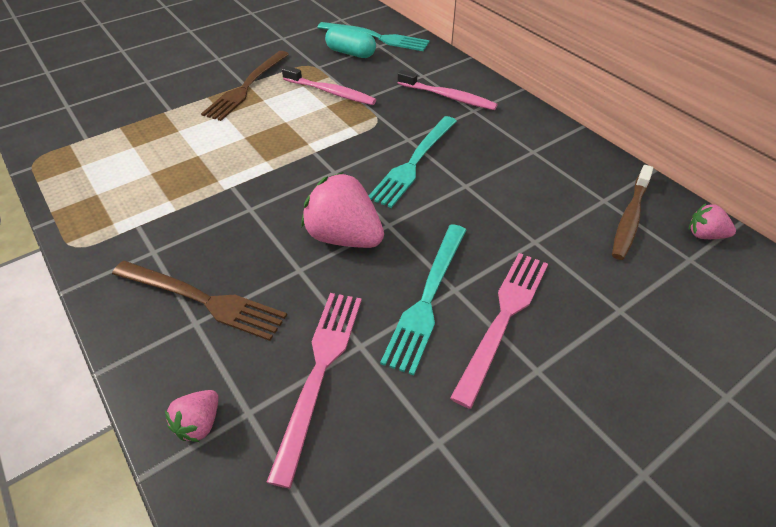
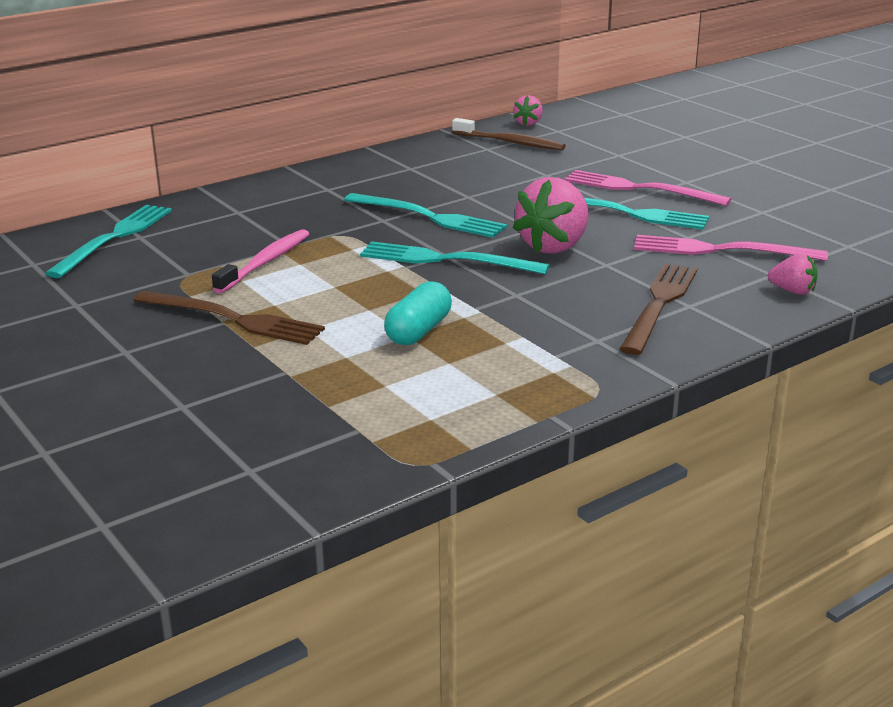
camera: 90 degrees left, 20 degrees down
turquoise capsule [325,26,376,58] -> turquoise capsule moved to [384,281,452,345]
pink toothbrush [398,70,498,110] -> none
none -> turquoise fork [360,241,550,274]

